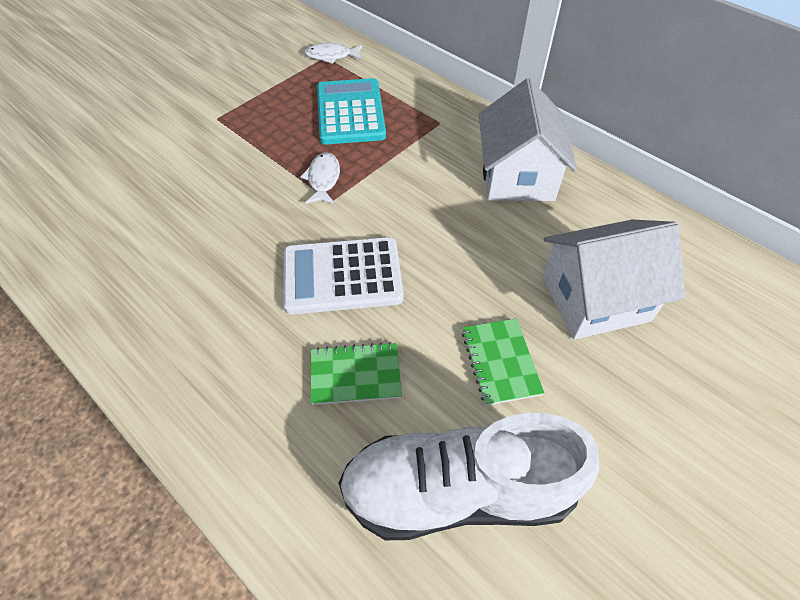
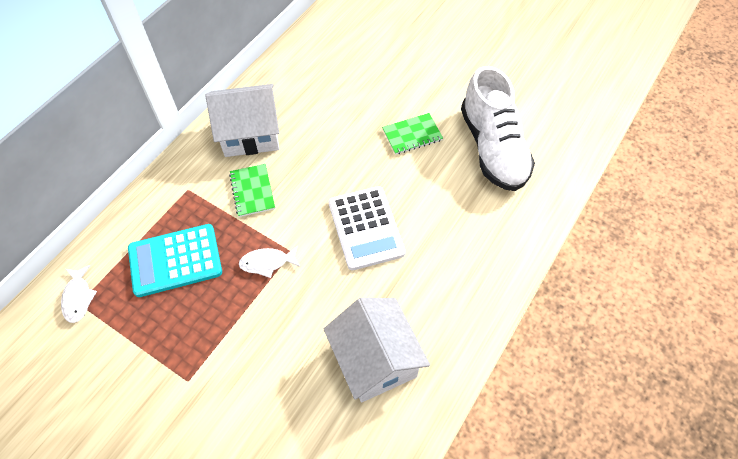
camera: 100 degrees left, 5 degrees up
green notebook [311,342,402,405] -> green notebook moved to [229,164,275,217]
white house [542,219,685,340] -> white house moved to [324,298,430,402]

